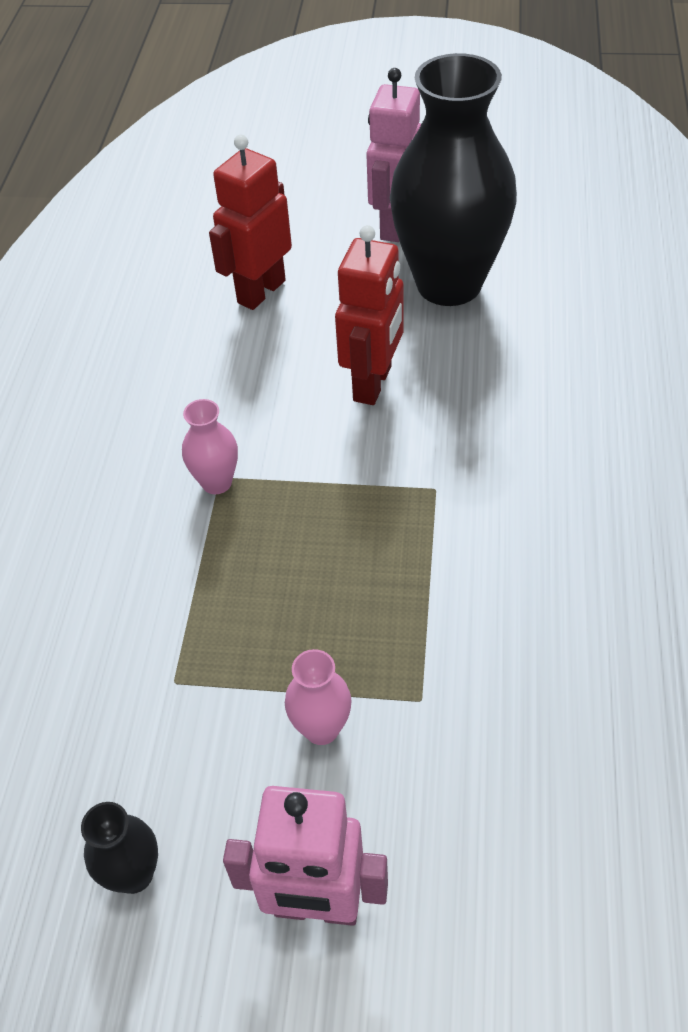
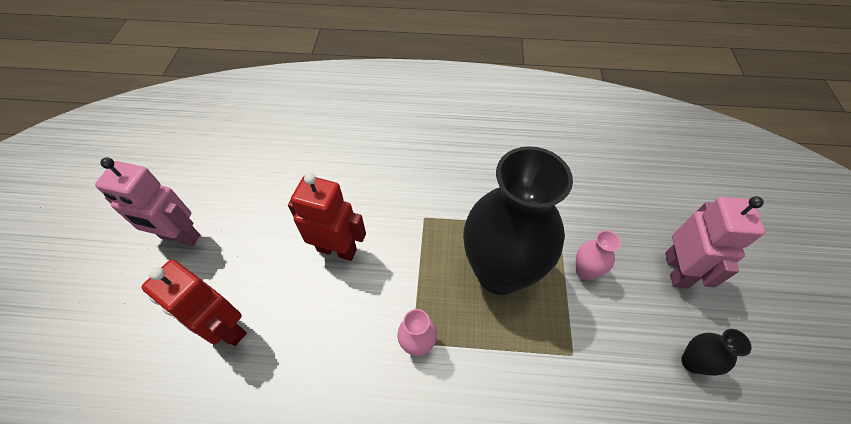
camera: 95 degrees left, 5 degrees up
black vase [390,53,517,306] -> black vase moved to [463,146,573,295]

